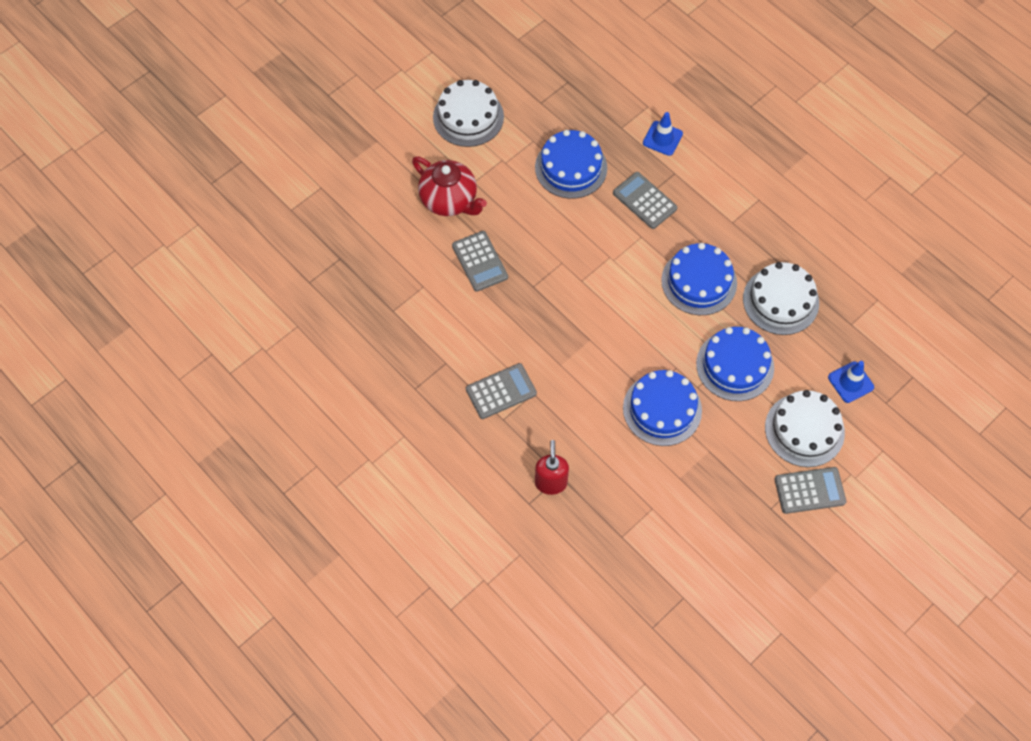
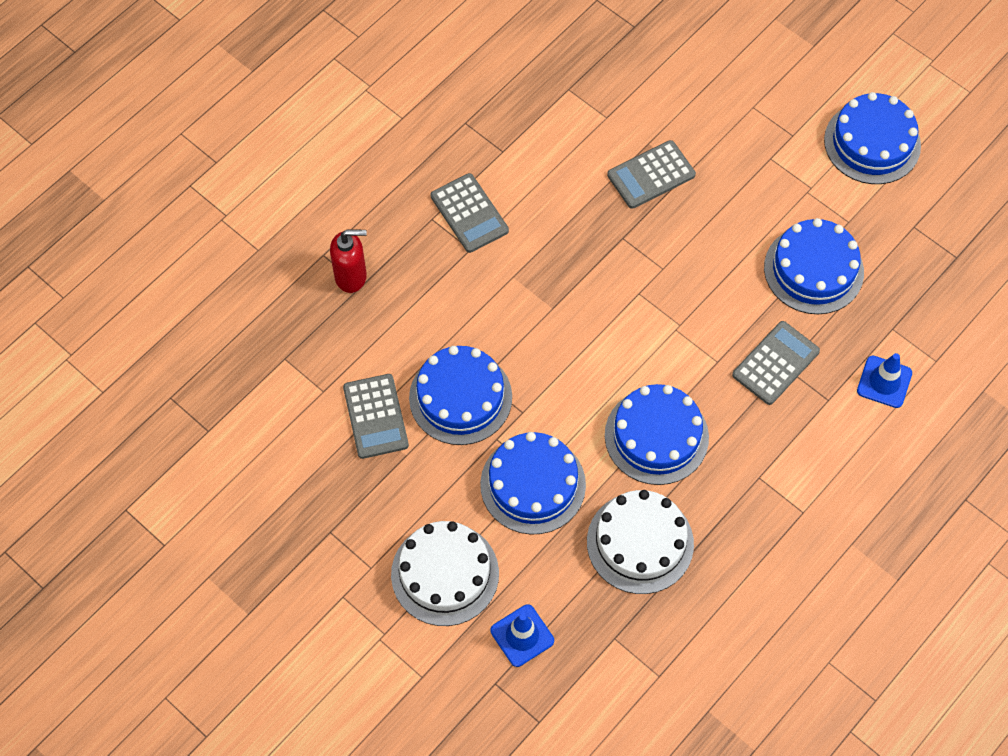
camera: 85 degrees right, 0 degrees up
red teapot [412,157,487,216] -> none
white cake [433,80,504,147] -> blue cake [824,92,921,184]
grey calculator [774,467,846,514] -> grey calculator moved to [343,374,409,459]

